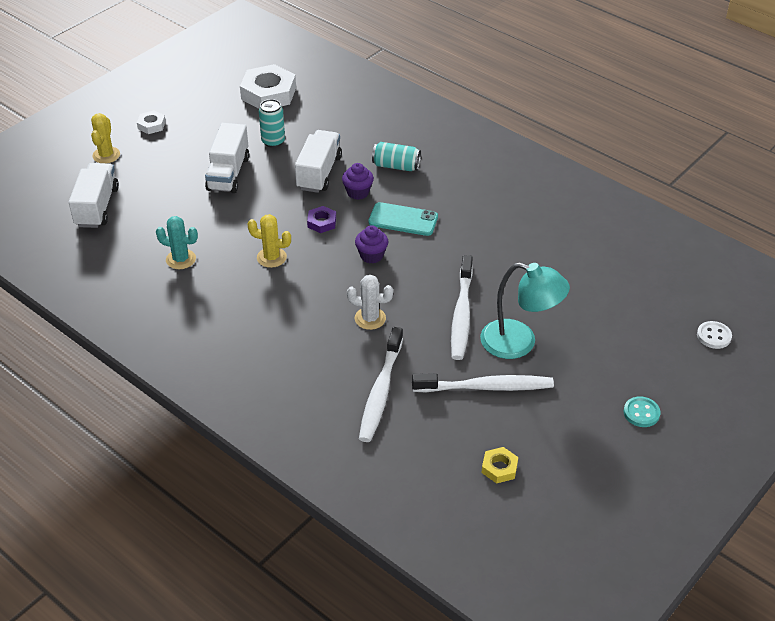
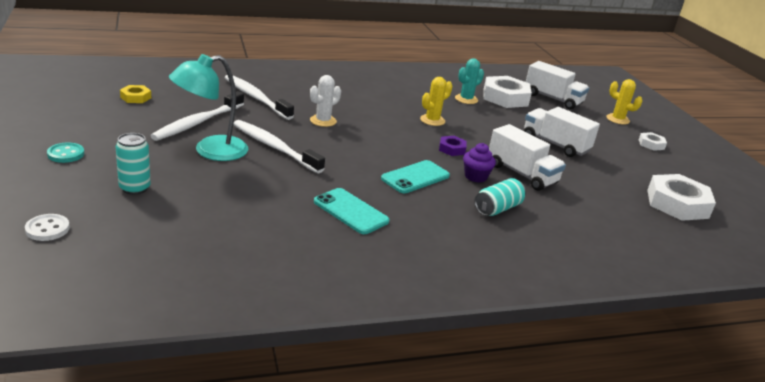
camera: 120 degrees right, 15 degrees down
turquoise can [259,99,285,148] -> turquoise can moved to [116,133,151,195]
purple cupcake [355,225,388,264] -> none
none -> turquoise phone [314,188,390,234]
none -> white nut [483,76,532,108]

